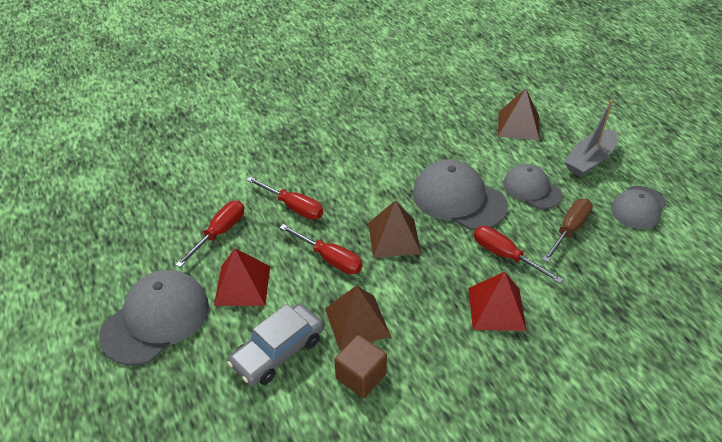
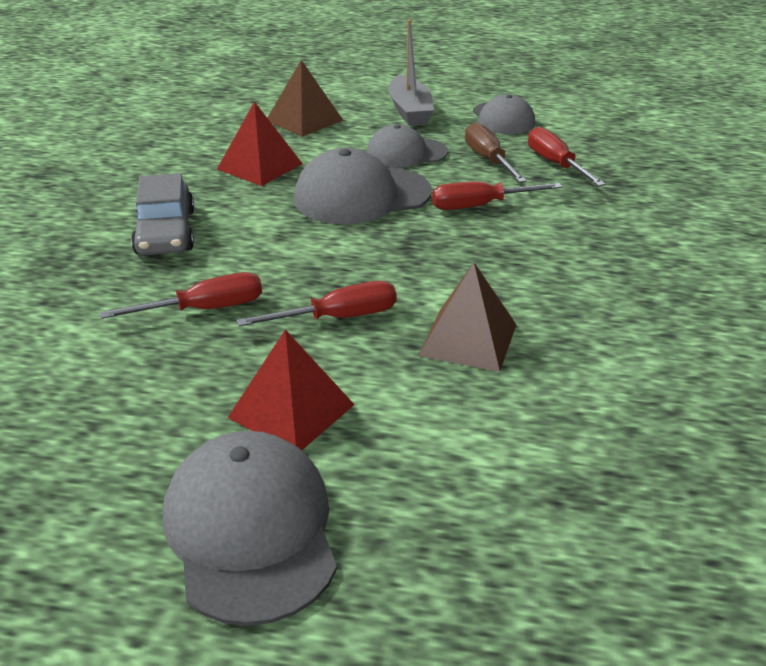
camera: 55 degrees left, 10 degrees down
red screwdriver [175,201,244,267] -> red screwdriver moved to [528,127,606,186]
grey car [227,304,324,386] -> grey car moved to [131,173,194,255]
brown cube [334,335,387,398] -> none
brown pyramid [368,200,421,258] -> none
red pyramid [468,272,526,331] -> red pyramid moved to [217,101,303,186]

